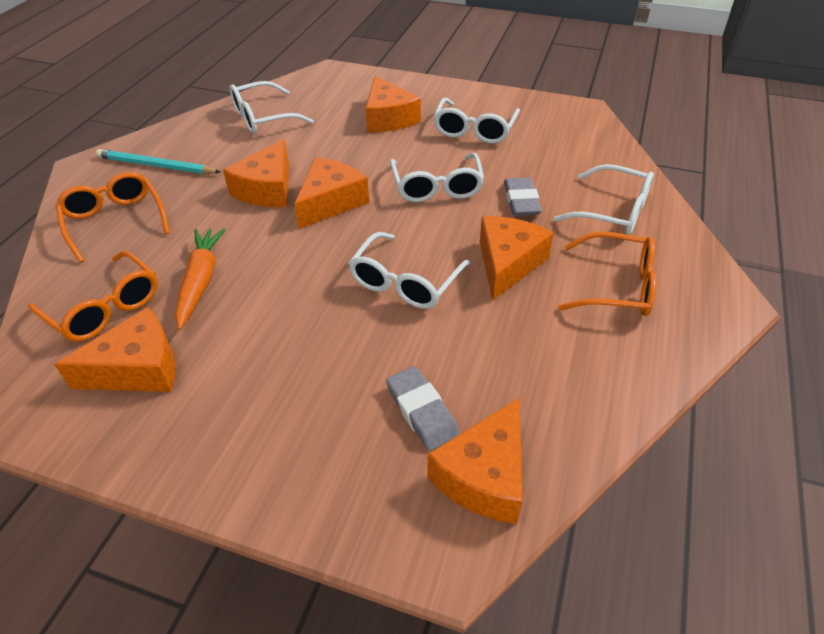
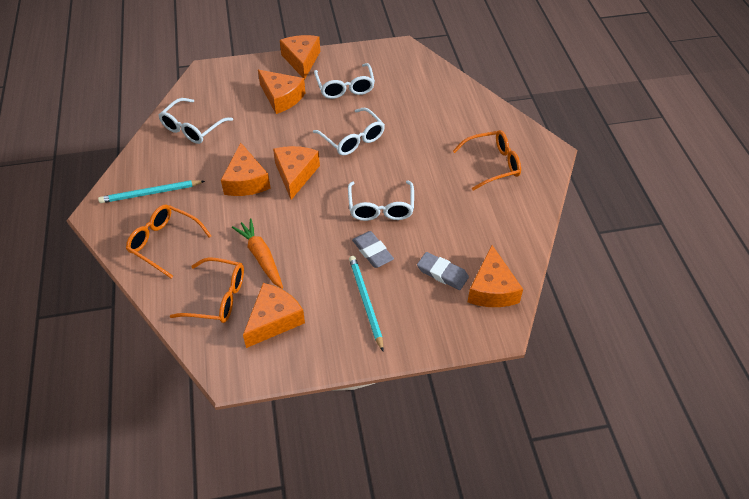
camera: 30 degrees left, 5 degrees up
orange cheese [480,216,554,300] -> orange cheese moved to [280,35,320,80]
grey eraser [504,177,542,216] -> grey eraser moved to [352,231,394,268]
white glasses [554,164,654,235] -> none
none -> turquoise pencil [349,256,384,351]

